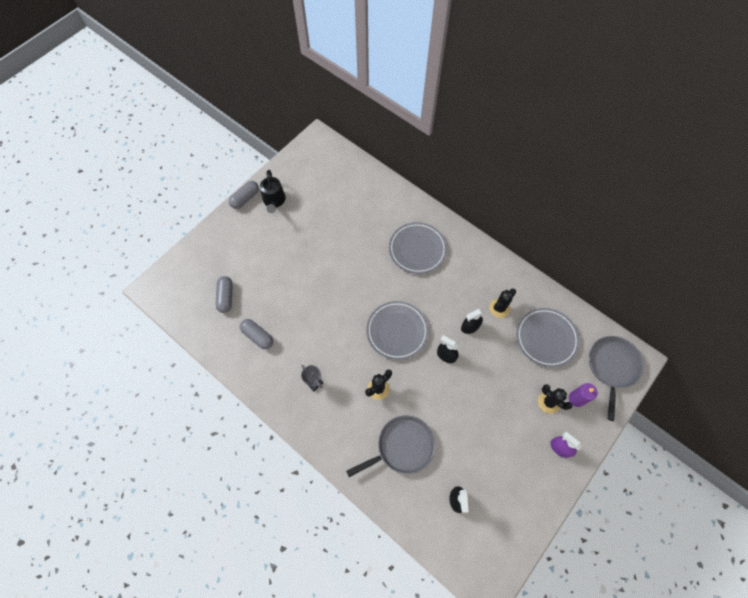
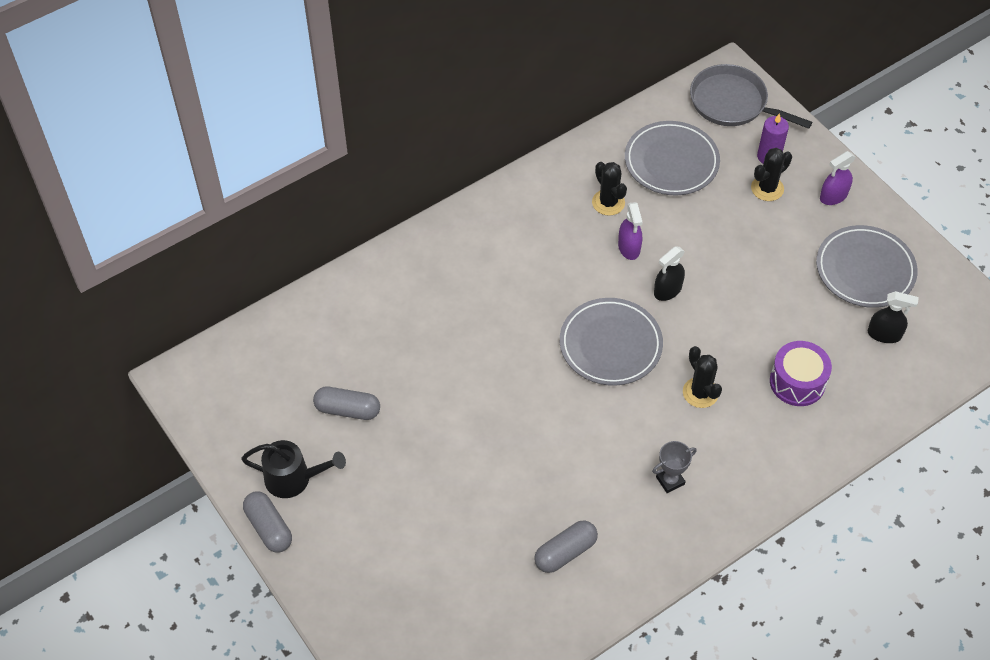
camera: 75 degrees left, 10 degrees down
grey capsule [216,276,233,313] -> grey capsule moved to [313,387,380,420]
grey pan [346,415,435,477] -> purple drum [770,341,832,406]
grey plate [389,222,447,274] -> grey plate moved to [816,225,918,308]
black spray bottle [461,309,484,334] -> purple spray bottle [618,202,643,260]

